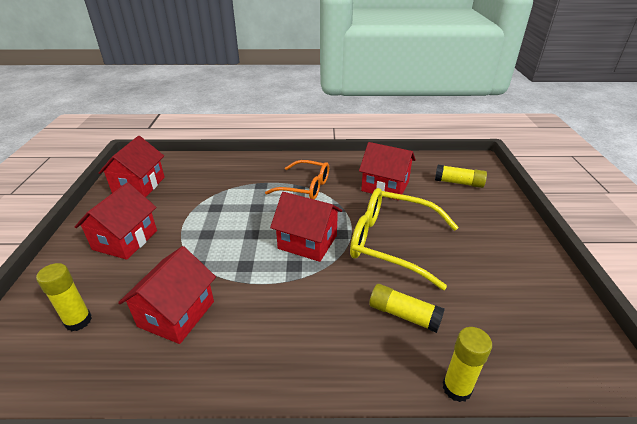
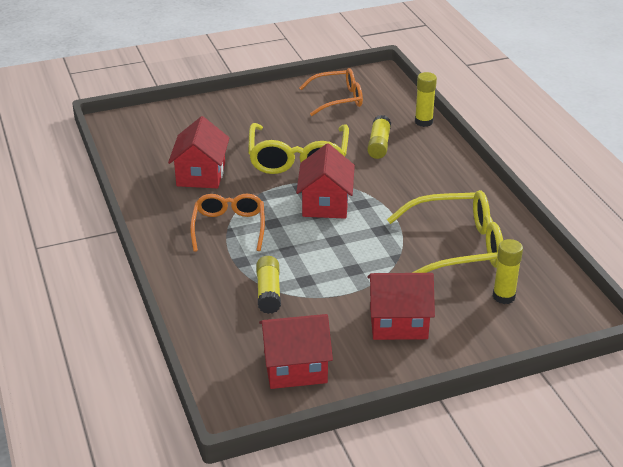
camera: 110 degrees left, 0 degrees up
red house [118,246,216,344] -> yellow glasses [387,190,503,273]
yellow glue stick [435,165,487,188] -> yellow glue stick moved to [256,256,281,314]
none -> orange glasses [299,68,363,116]

